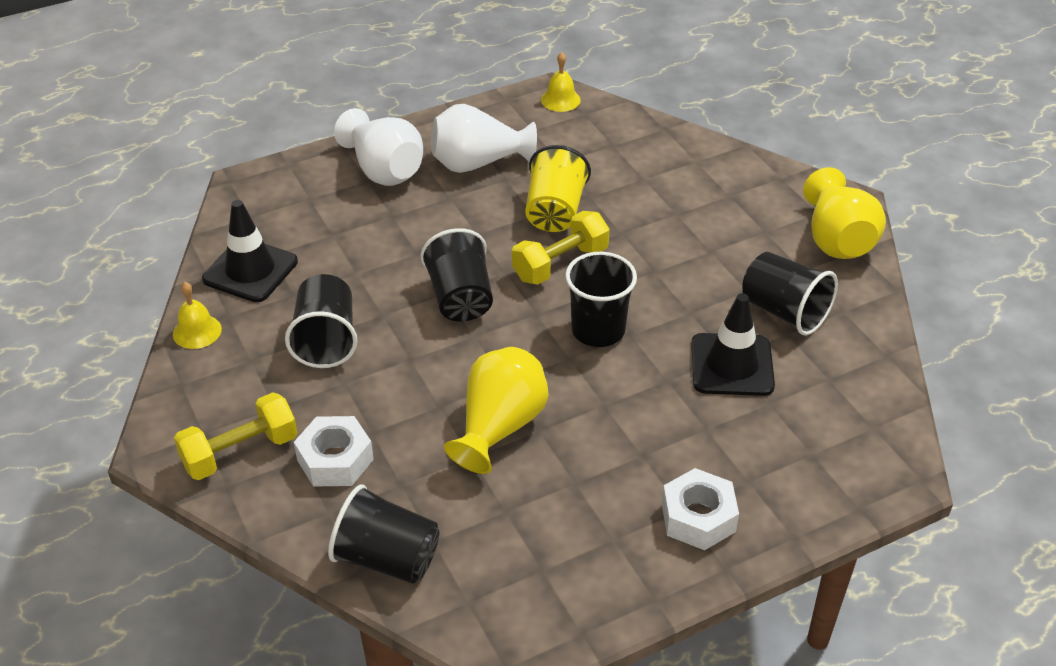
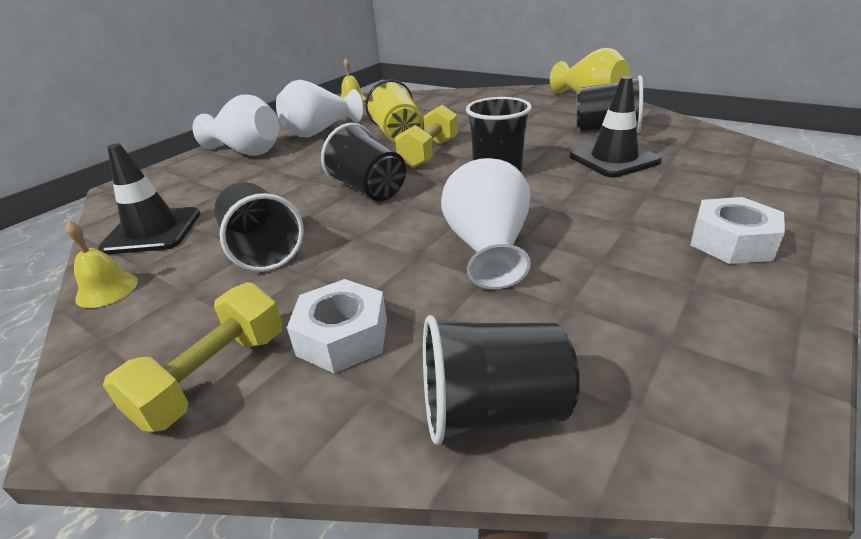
camera: 25 degrees left, 10 degrees down
yellow vase [444,347,549,474] -> white vase [441,158,531,289]

